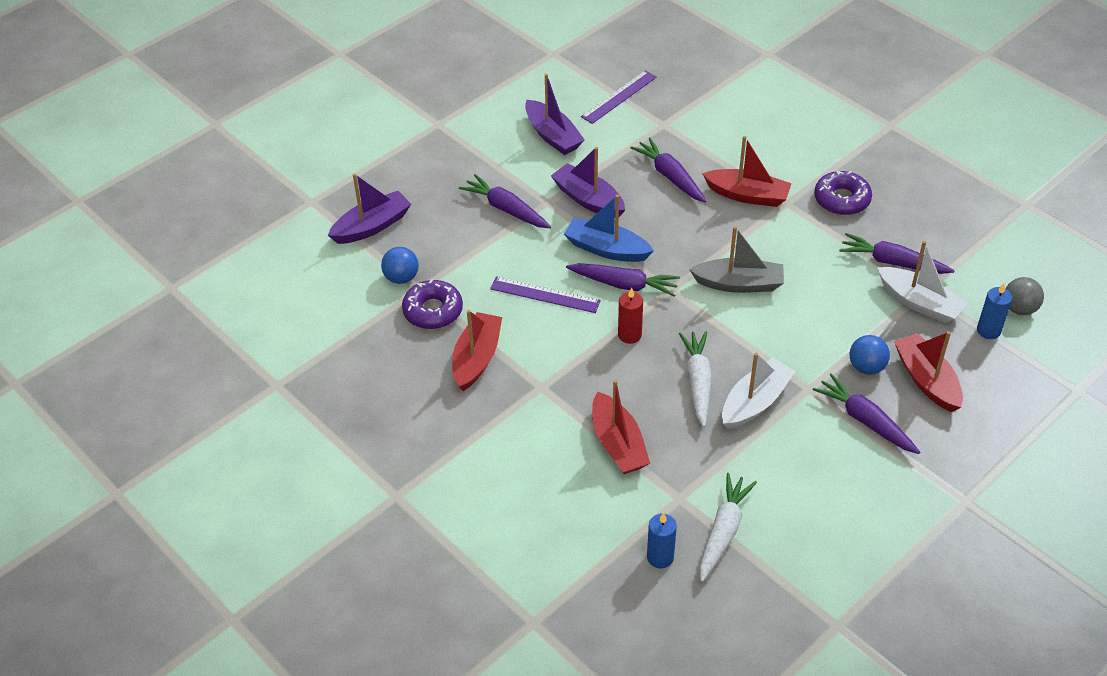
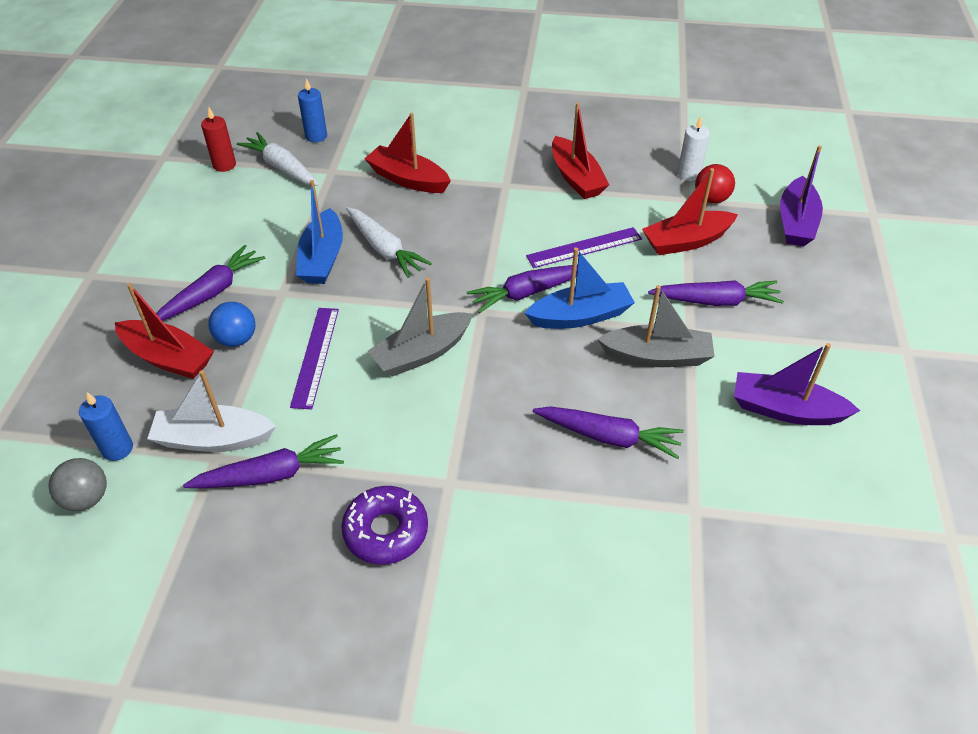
camera: 140 degrees right, 0 degrees up
blue ball [381,247,419,284] -> red ball [695,164,735,204]
purple donut [402,279,463,329] -> none
purple boat [551,147,625,218] -> grey boat [597,285,715,367]
purple ruler [581,70,657,124] -> purple ruler moved to [290,308,339,409]
red candle [618,287,643,344] -> red candle moved to [201,108,236,172]
white carrot [700,473,757,582] -> white carrot turned 150 degrees clockwise [237,132,319,186]
red boat [702,136,792,207] -> red boat moved to [642,168,738,255]
white boat [722,353,795,429] -> blue boat [296,180,343,284]
purple carrot [813,374,920,454] -> purple carrot turned 60 degrees counterclockwise [157,245,265,321]
none -> white candle [678,117,710,181]

